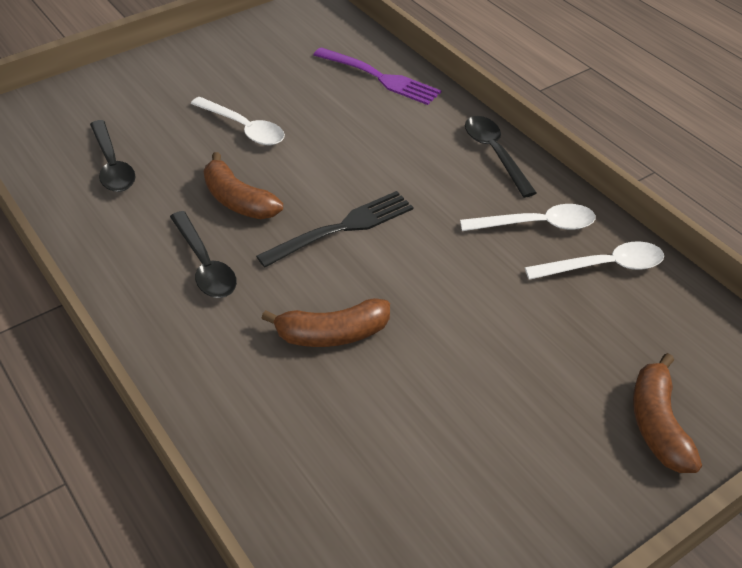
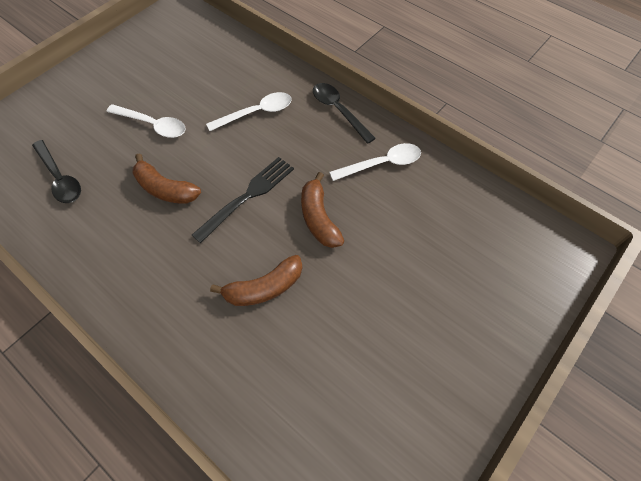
camera: 15 degrees left, 15 degrees up
black spoon [170,211,237,298] -> none
purple fork [313,47,441,105] -> none
white spoon [525,241,664,280] -> white spoon moved to [206,92,292,131]
brown banana [633,353,702,473] -> brown banana moved to [301,172,344,248]

